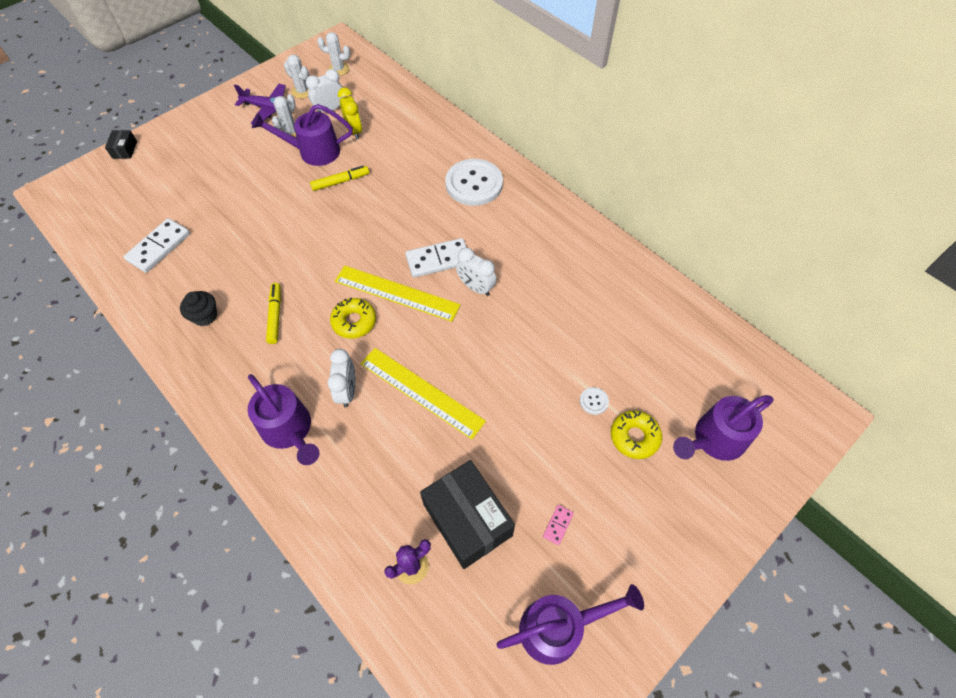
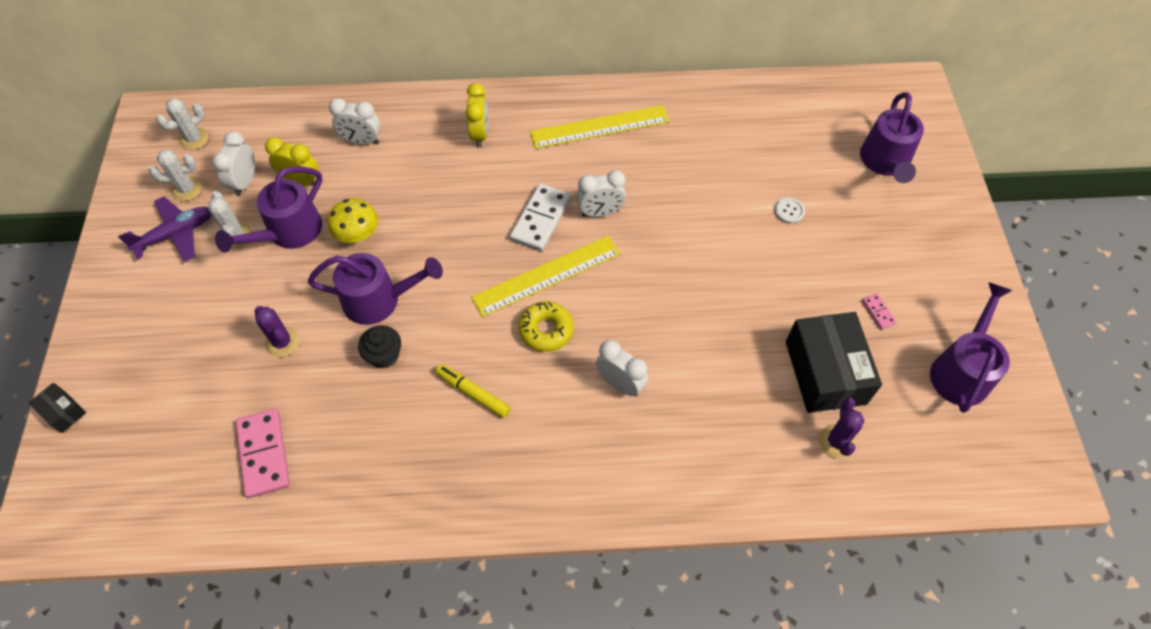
camera: 50 degrees left, 0 degrees up
white domino [124,218,190,273] -> pink domino [236,409,290,498]
black cupcake [180,291,217,326] -> black cupcake moved to [358,325,401,368]
purple watering can [248,374,320,465] -> purple watering can moved to [308,253,443,325]
yellow marker [310,166,369,191] -> yellow mushroom [328,198,378,243]
yellow ruler [360,348,486,439] -> yellow ruler moved to [530,105,670,149]
black box [420,460,515,569] -> black box turned 75 degrees clockwise [786,312,882,413]
white button [445,159,503,206] -> yellow clock [465,83,488,147]
yellow donut [611,410,662,459] -> none
none -> purple cactus [254,306,299,357]
none -> white clock [329,98,381,145]

